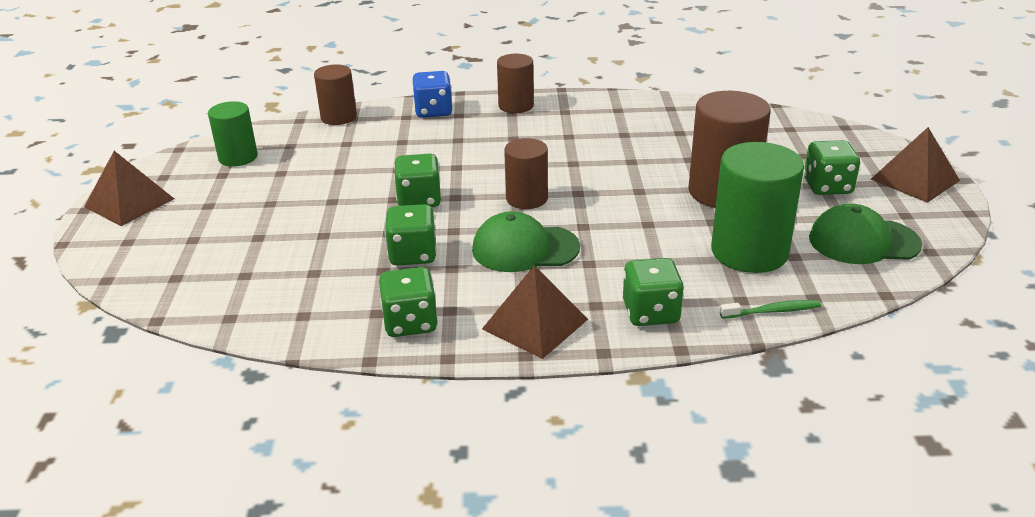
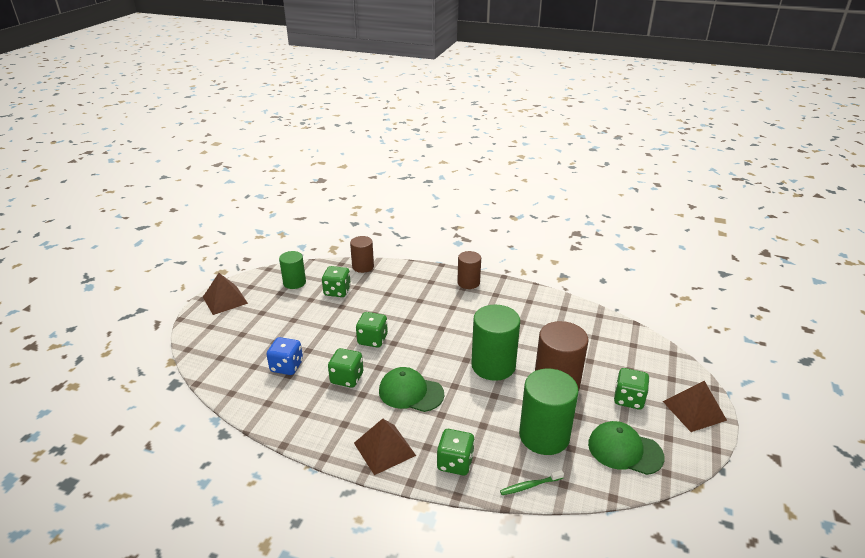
camera: 20 degrees right, 0 degrees up
green dice [379,267,438,337] -> green dice moved to [322,266,351,297]
blue dice [412,71,453,118] -> blue dice moved to [266,337,303,375]
brown cylinder [504,138,548,209] -> none
green toothbrush [720,300,821,319] -> green toothbrush turned 150 degrees clockwise [500,470,564,495]
none -> green cylinder [471,305,520,381]

